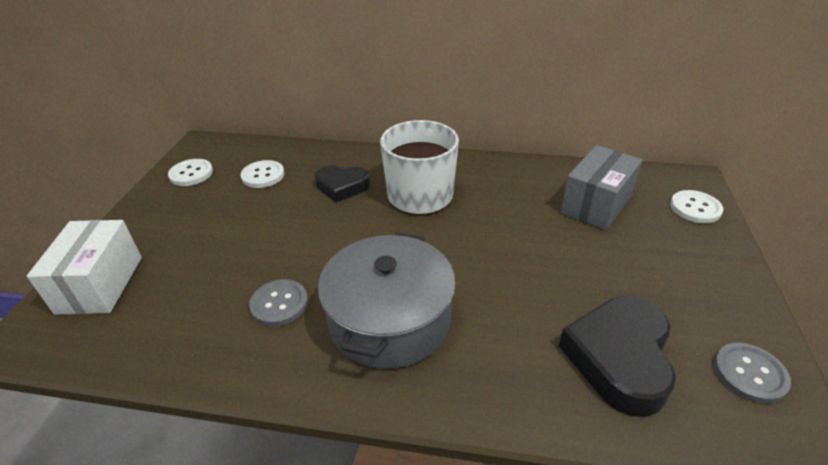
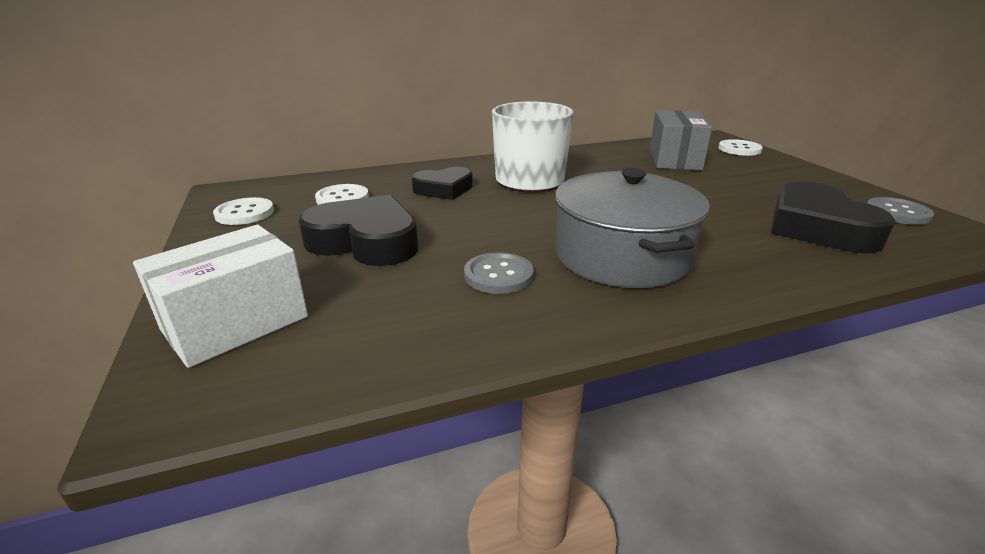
camera: 30 degrees left, 10 degrees down
white box [27,220,142,314] -> white box turned 75 degrees clockwise [133,225,308,368]
none -> black heart [299,195,418,266]

